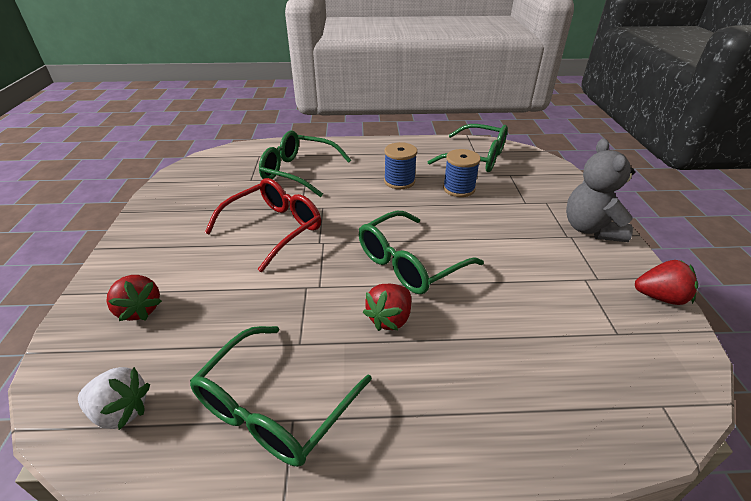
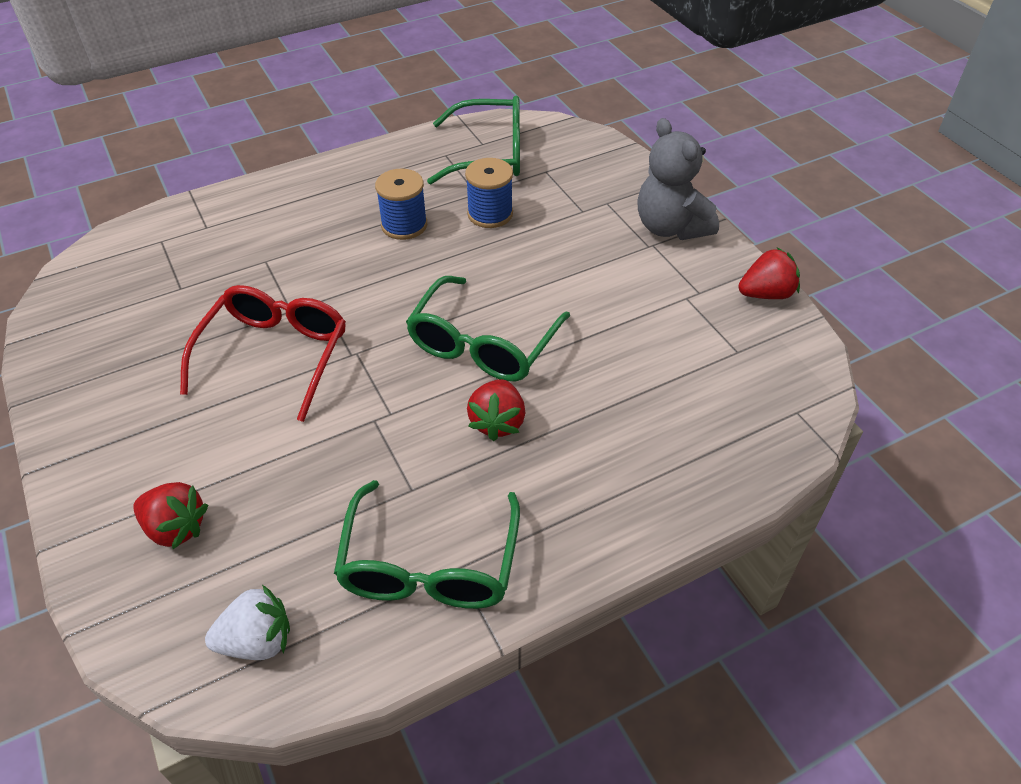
camera: 25 degrees left, 10 degrees up
green glasses [259,131,351,197] -> none

